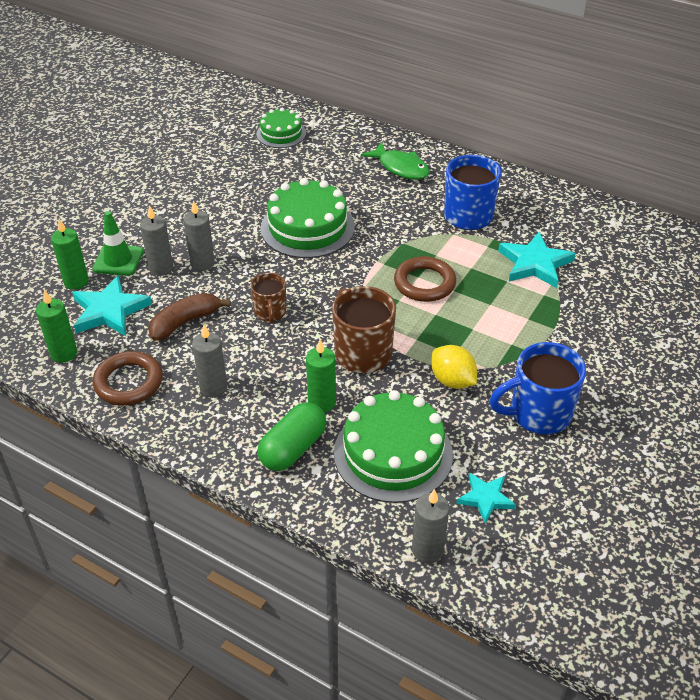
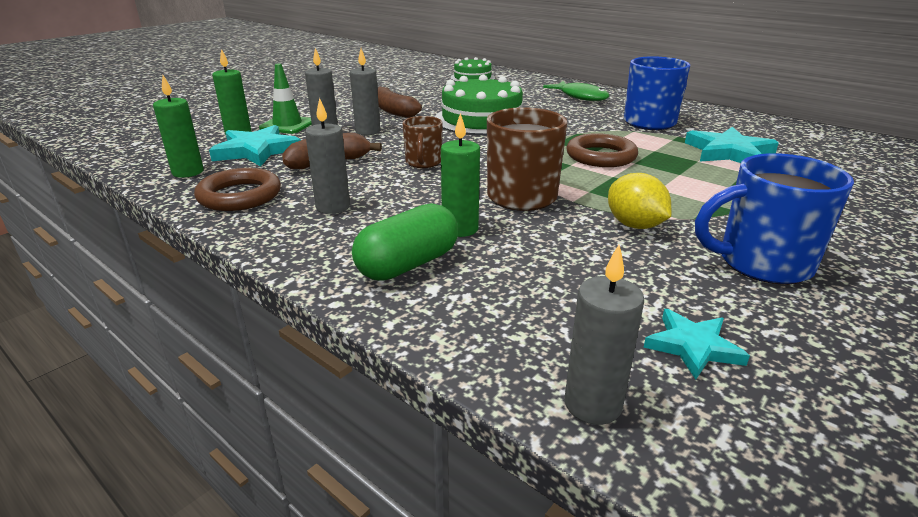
camera: 10 degrees right, 15 degrees down
green cake [334,390,453,503] -> none
none -> brown banana [377,86,422,118]

